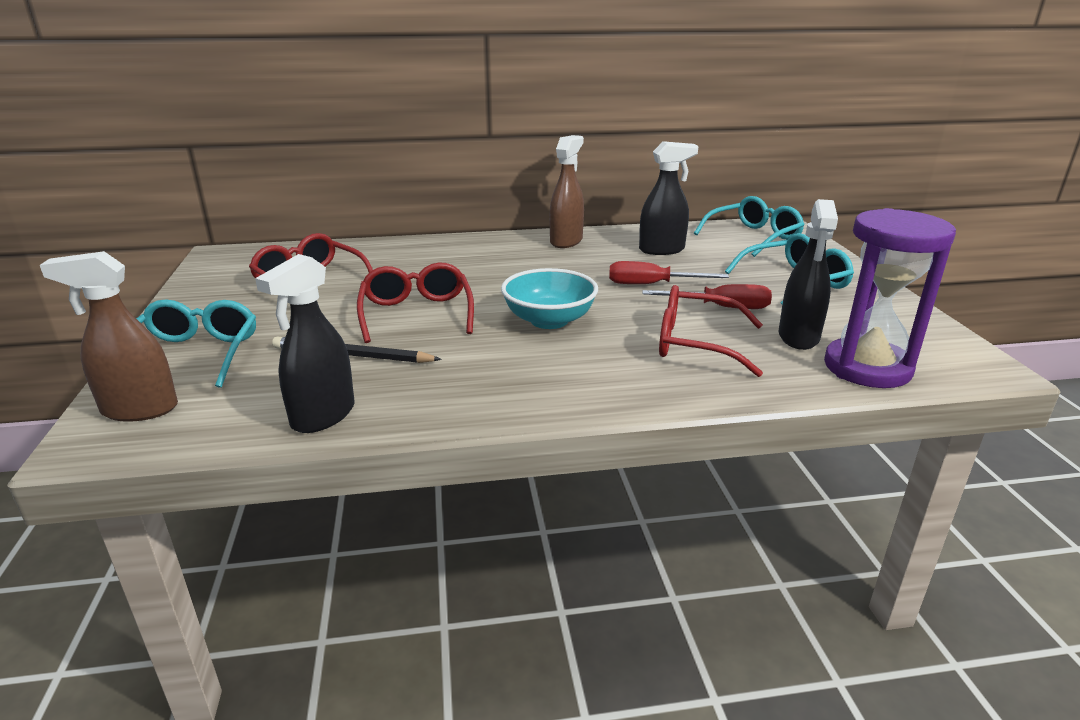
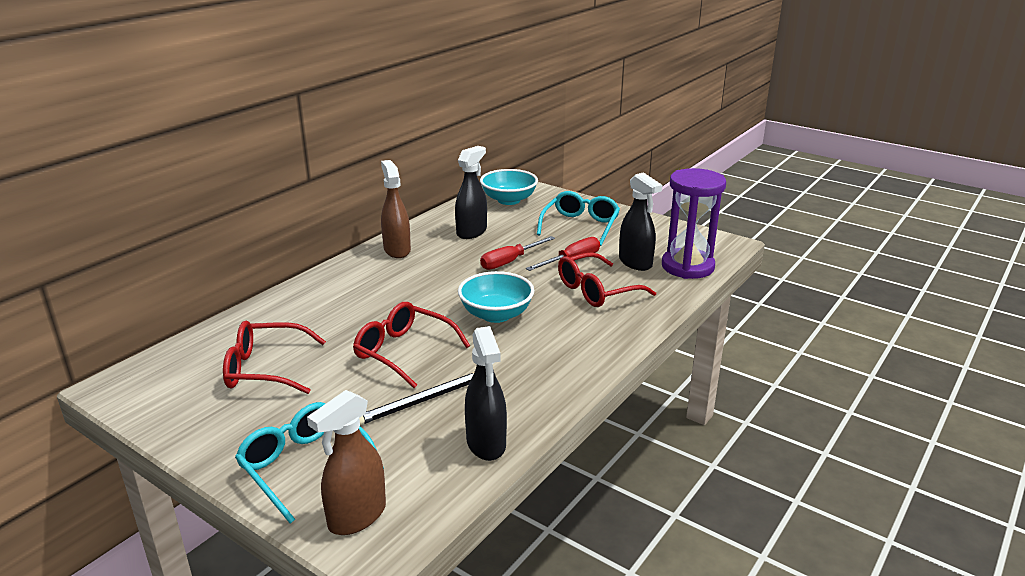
camera: 45 degrees left, 0 degrees up
turquoise glasses [694,196,805,257] -> turquoise bowl [480,169,538,205]

